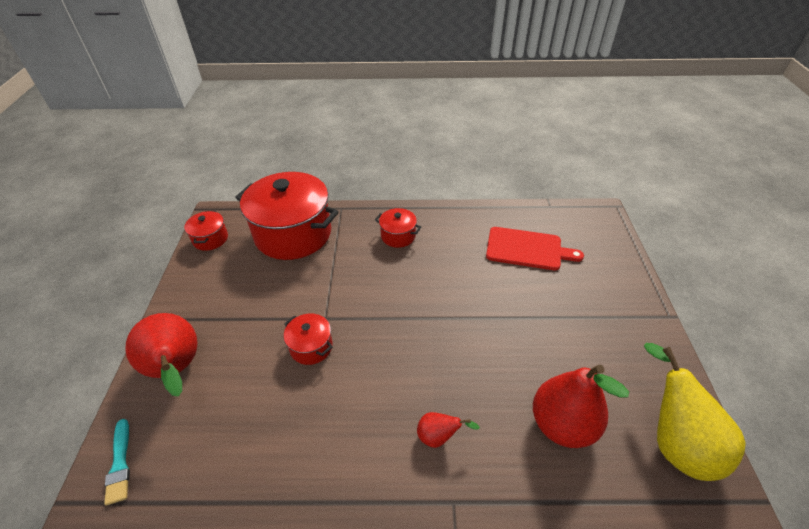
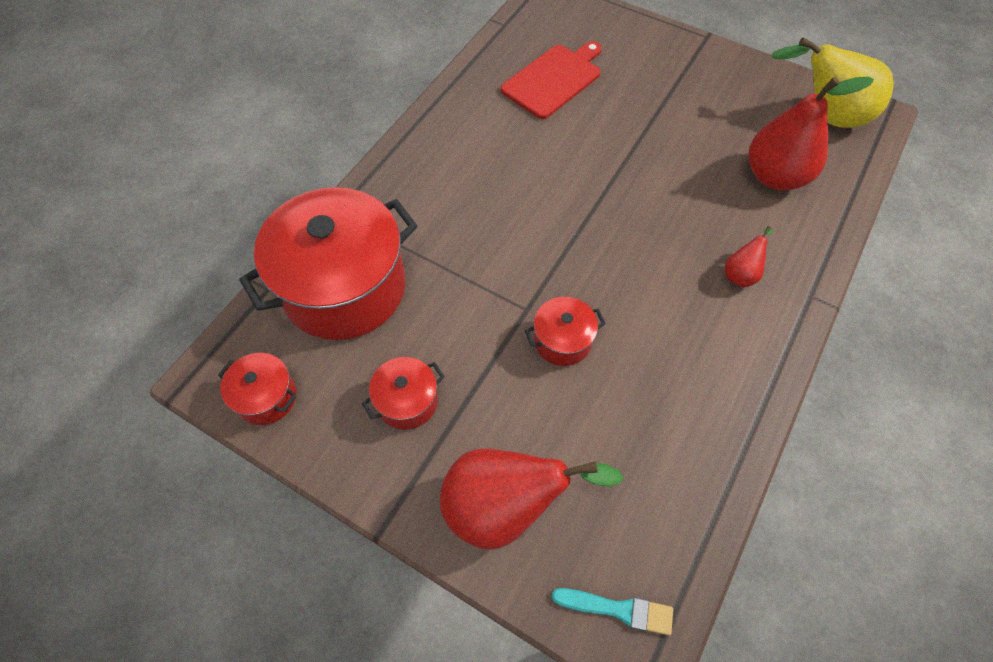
camera: 60 degrees left, 15 degrees up
red pot [375,208,421,248] -> red pot moved to [362,357,445,430]

